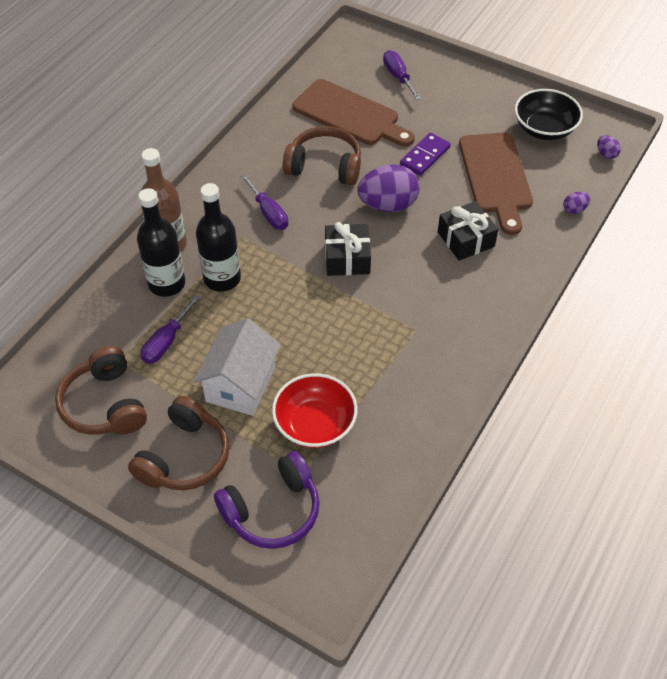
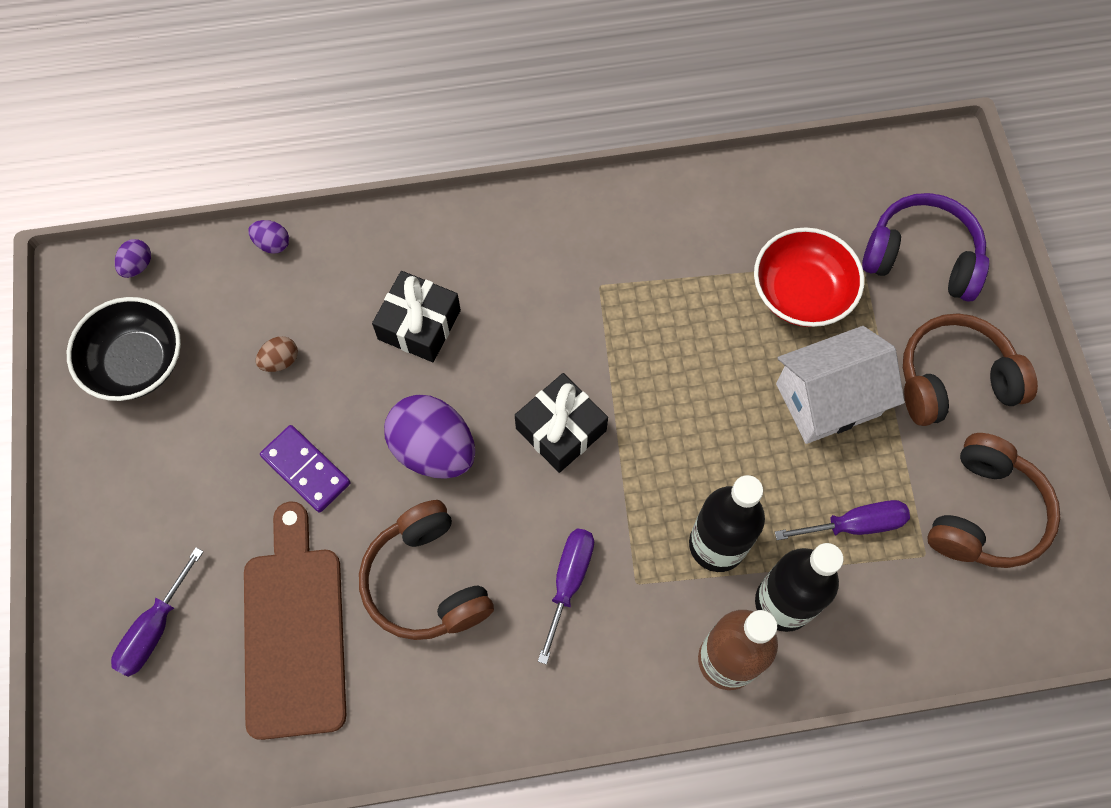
camera: 130 degrees left, 15 degrees up
purple domino [400,133,451,176] -> purple domino turned 45 degrees clockwise [260,425,351,513]
brown cutting board [459,132,533,235] -> brown egg [256,336,298,372]

